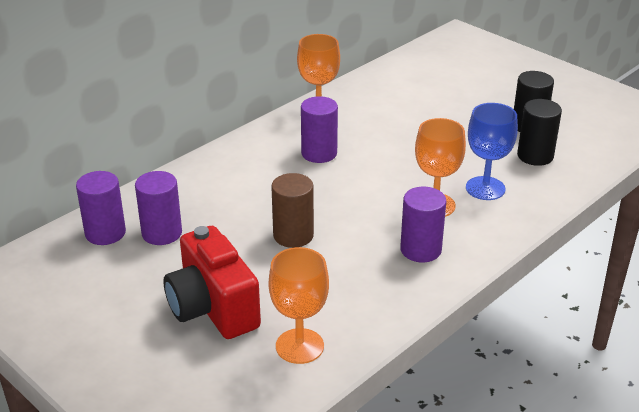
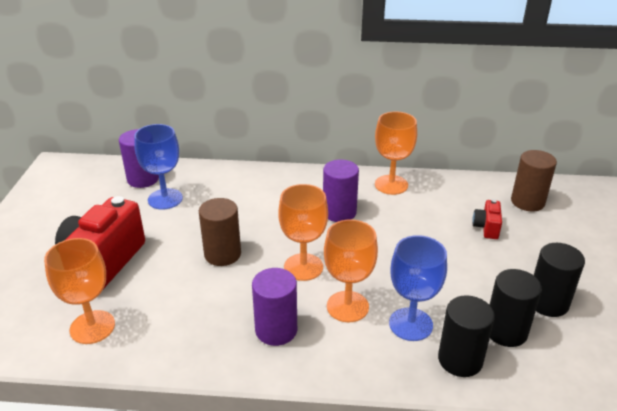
camera: 50 degrees right, 0 degrees up
purple cylinder [135,171,182,245] -> blue goblet [134,124,183,210]
none -> orange goblet [278,184,328,281]
none -> black cylinder [438,295,495,377]
none -> red camera [472,199,502,239]
none -> brown cylinder [511,150,557,211]

